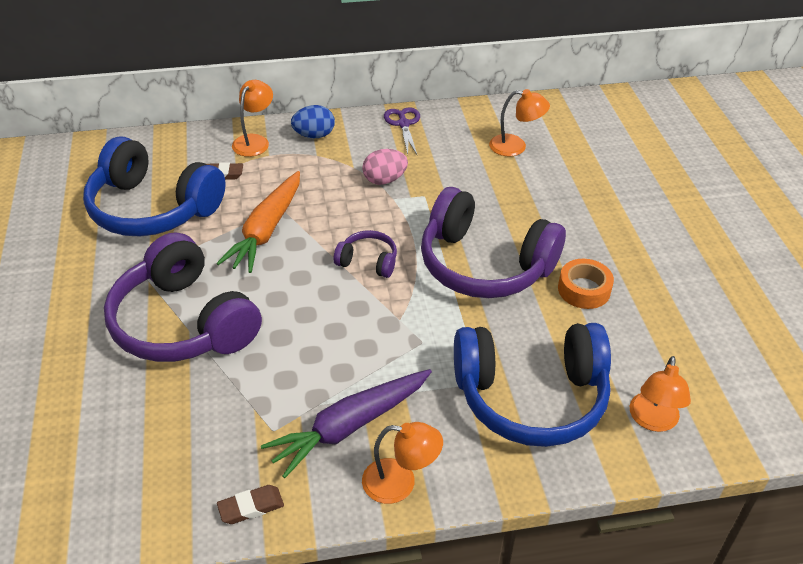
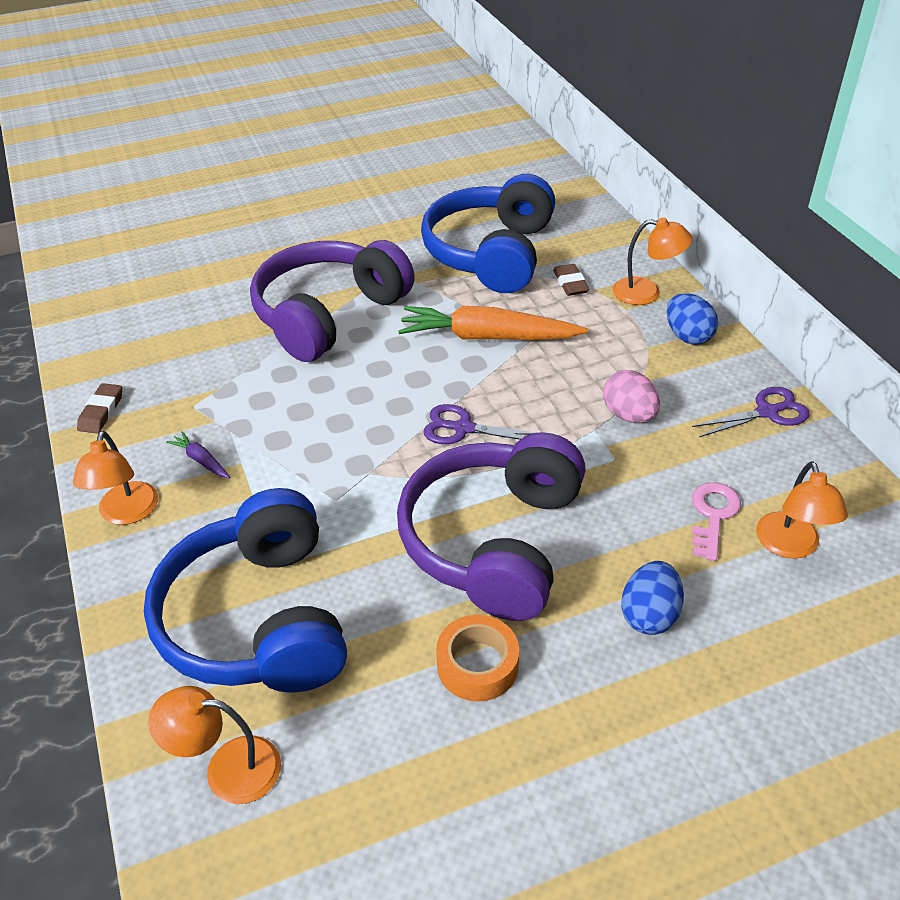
camera: 80 degrees right, 0 degrees up
brown eraser [217,485,284,524] -> brown eraser turned 45 degrees clockwise [77,383,122,434]
purple carrot [261,369,432,478] -> purple carrot [166,431,230,478], size x0.42
purple headphones [334,230,397,278] -> purple scissors [423,404,537,444]
none -> blue egg [621,561,684,635]
none -> pink key [692,482,741,561]

